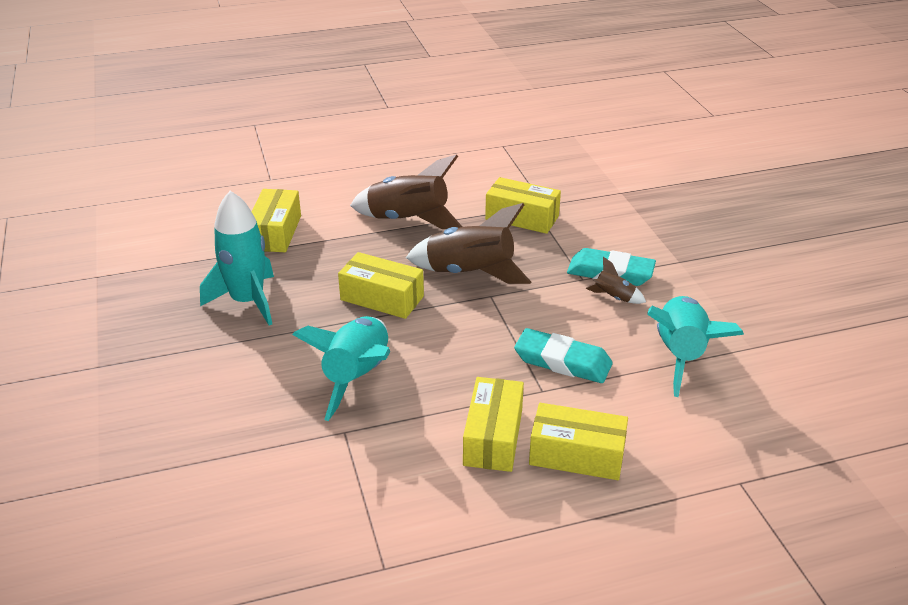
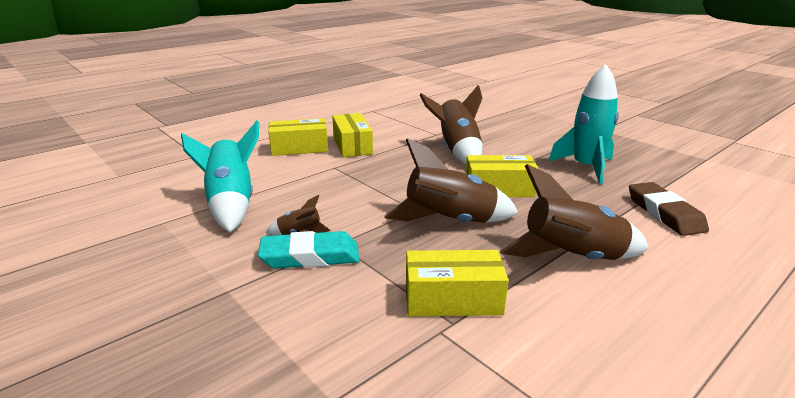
camera: 155 degrees right, 10 degrees down
yellow box [251,189,301,252] -> brown eraser [629,182,709,236]
turquoise rocket [292,316,390,421] -> brown rocket [420,85,483,166]
turquoise eraser [514,328,613,383] -> none

